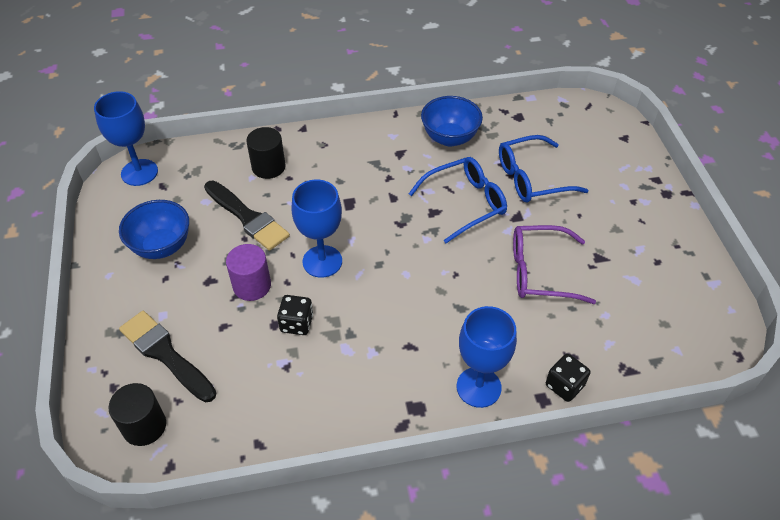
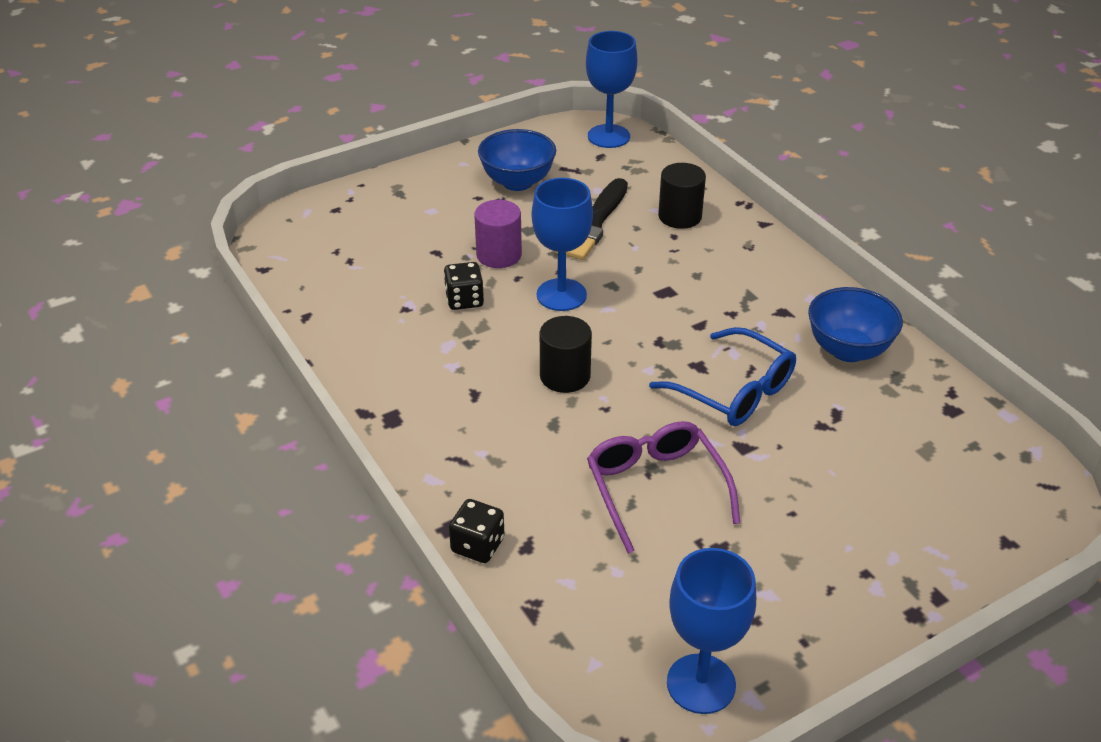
camera: 70 degrees right, 10 degrees down
black cylinder [108,383,166,446] -> black cylinder moved to [540,316,592,393]
black brush [119,311,216,402] -> none
blue goblet [457,306,517,408] -> blue goblet moved to [667,548,756,714]
blue glasses [499,135,589,203] -> none

